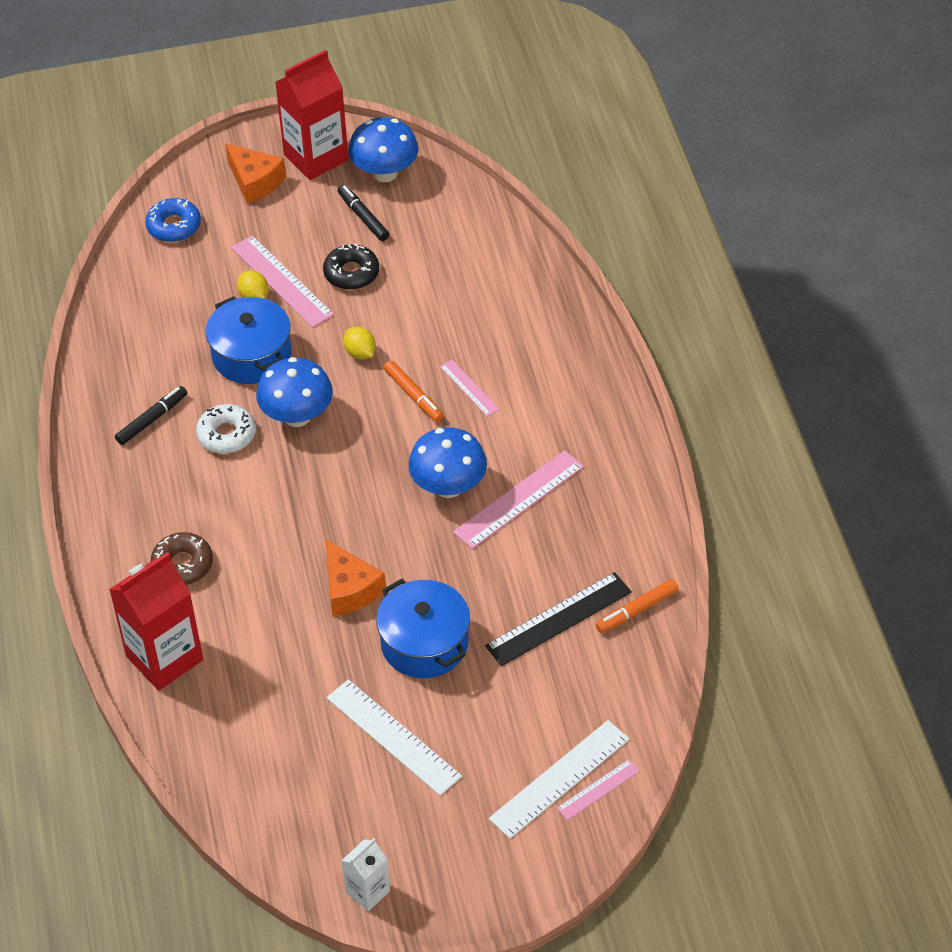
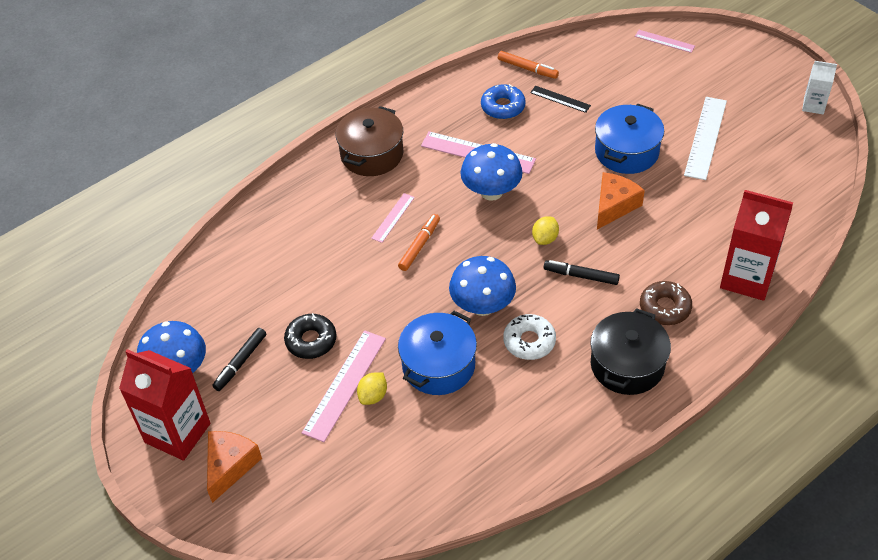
camera: 115 degrees left, 0 degrees up
black marker [115,386,187,445] -> black marker moved to [544,260,620,285]
blue donut [145,198,201,242] -> blue donut moved to [481,84,526,119]
yellow lemon [343,327,376,359] -> yellow lemon moved to [532,216,559,245]
black ruler [485,572,632,666] -> black ruler [530,86,591,113], size x0.56
white ruler [489,720,630,839] -> none
none -> brown pot [336,106,403,176]
none -> black pot [591,308,671,395]

